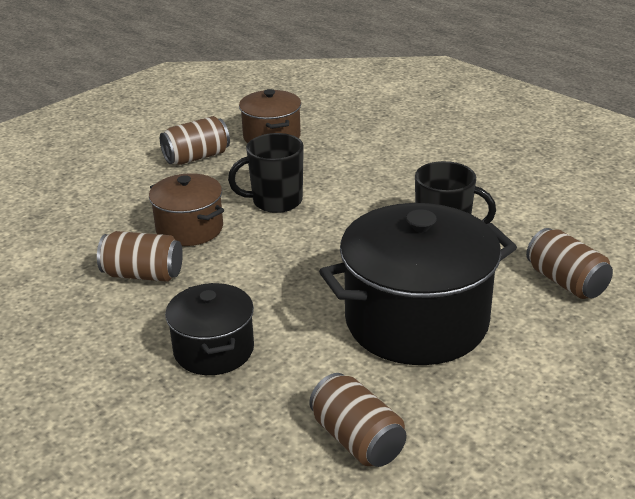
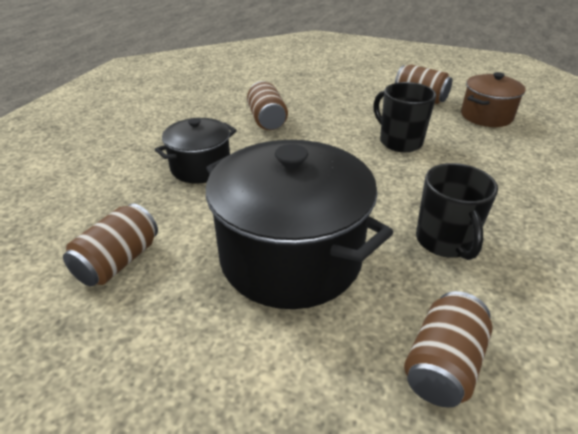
camera: 65 degrees right, 5 degrees up
brown pot [149,173,224,246] -> none

